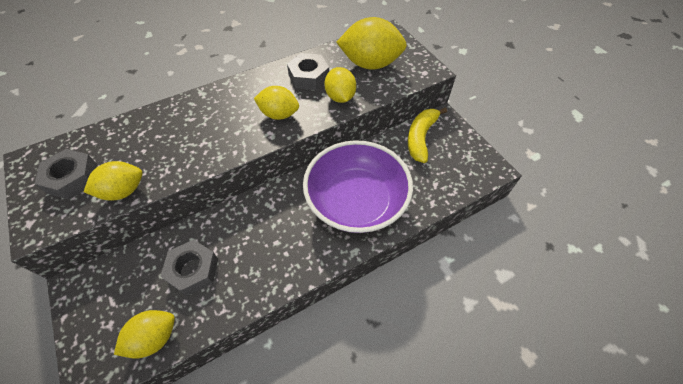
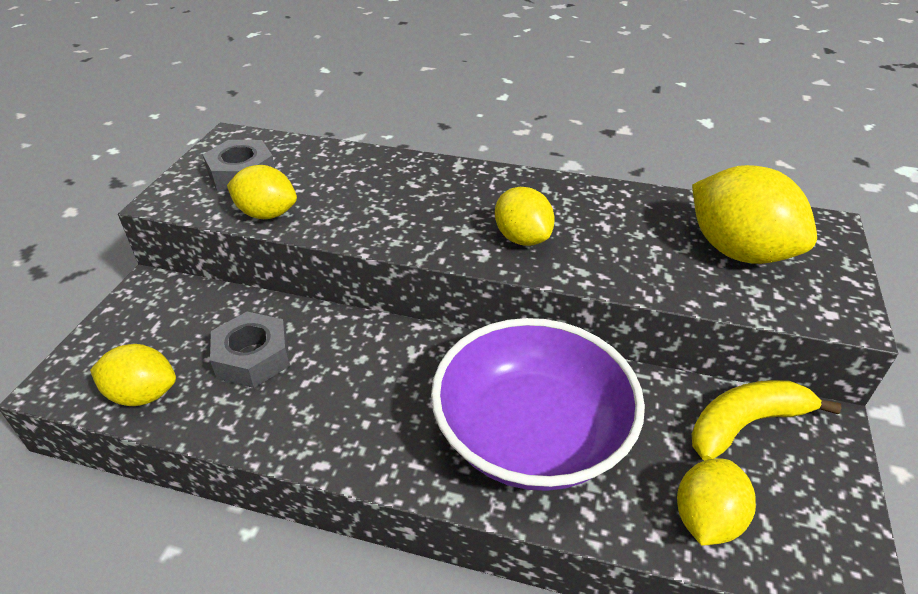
camera: 45 degrees right, 15 degrees down
grey nut [287,53,329,90] -> none
yellow lemon [324,67,356,103] -> yellow lemon moved to [677,458,756,546]

